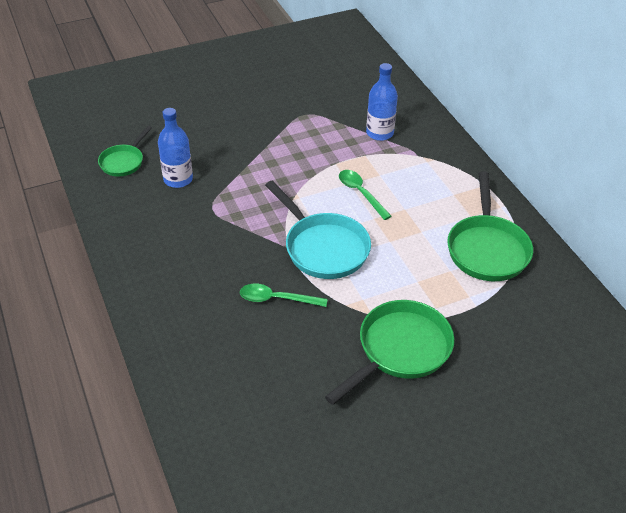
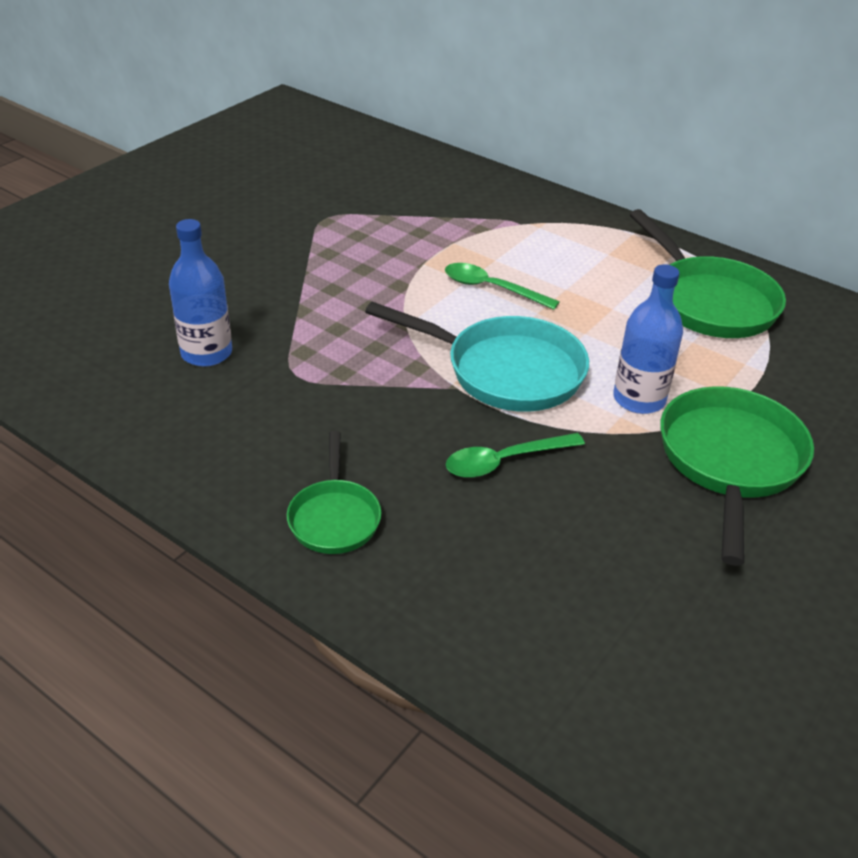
camera: 30 degrees left, 5 degrees down
green pan [98,126,152,176] -> green pan moved to [287,431,381,554]
blue bottle [366,63,398,141] -> blue bottle moved to [613,264,683,414]

